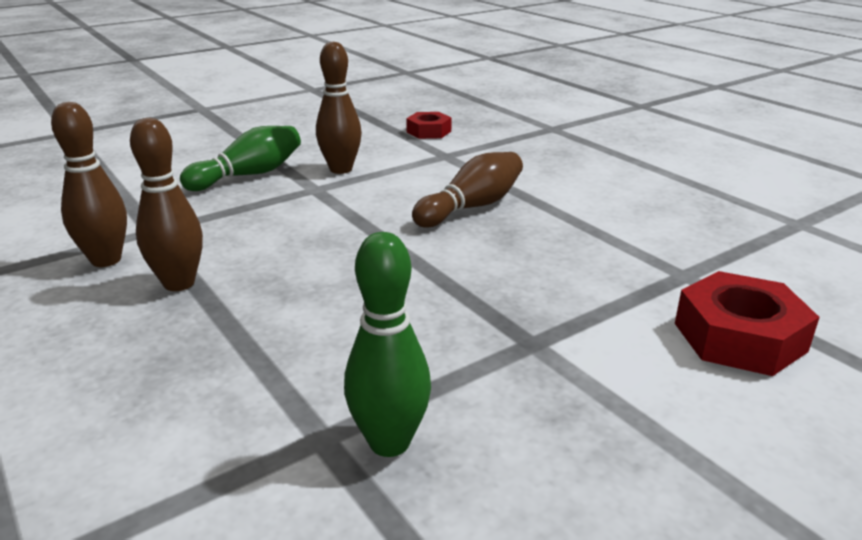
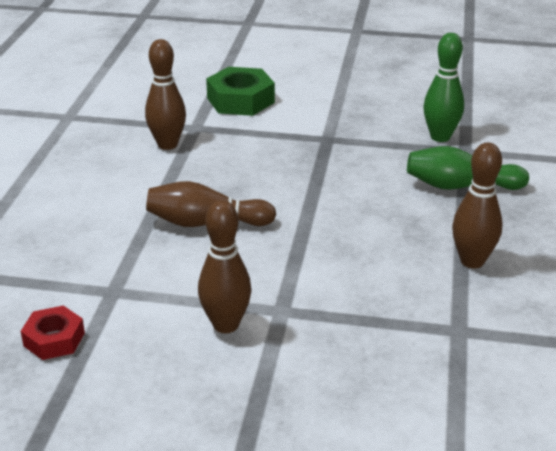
camera: 135 degrees left, 5 degrees up
brown bowling pin [51,102,127,267] -> brown bowling pin moved to [145,39,186,150]
green bowling pin [180,126,301,191] -> green bowling pin moved to [407,146,529,190]
red nut [675,271,820,376] -> green nut [206,67,275,116]

